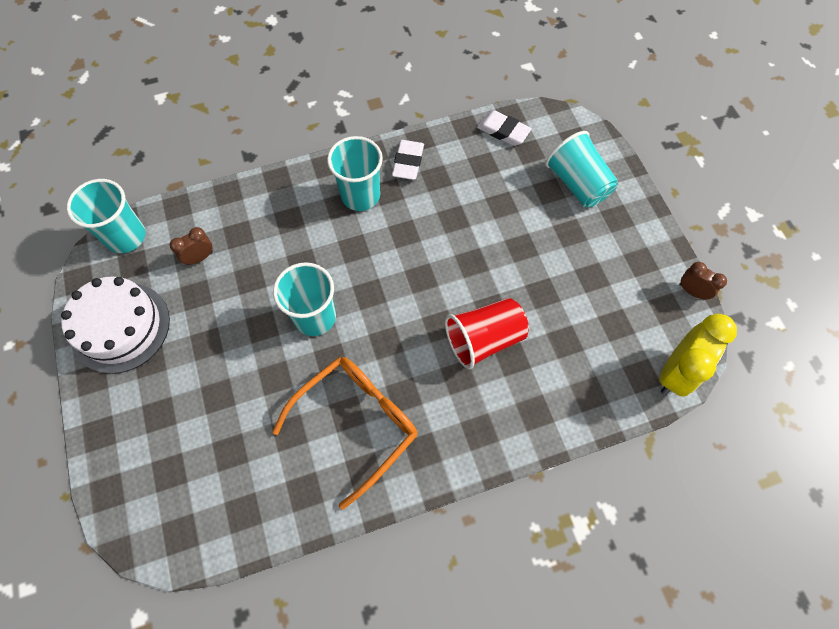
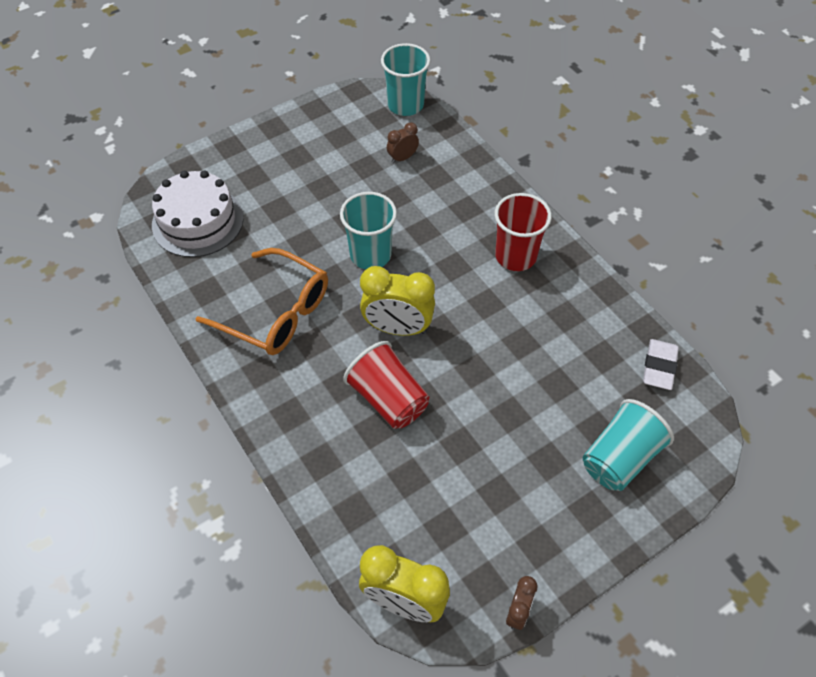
camera: 75 degrees right, 10 degrees down
white cake [61,277,170,374] -> white cake moved to [152,170,243,257]
brown clock [170,227,213,265] -> brown clock turned 75 degrees counterclockwise [387,123,419,164]
turquoise cup [327,136,383,211] -> red cup [495,193,552,271]
white eraser [392,140,424,180] -> none
none -> yellow clock [360,266,435,336]

